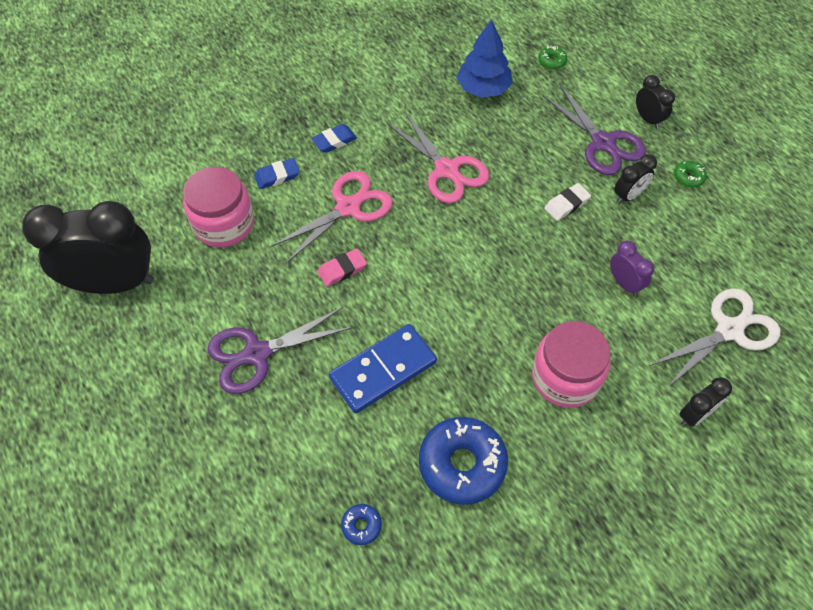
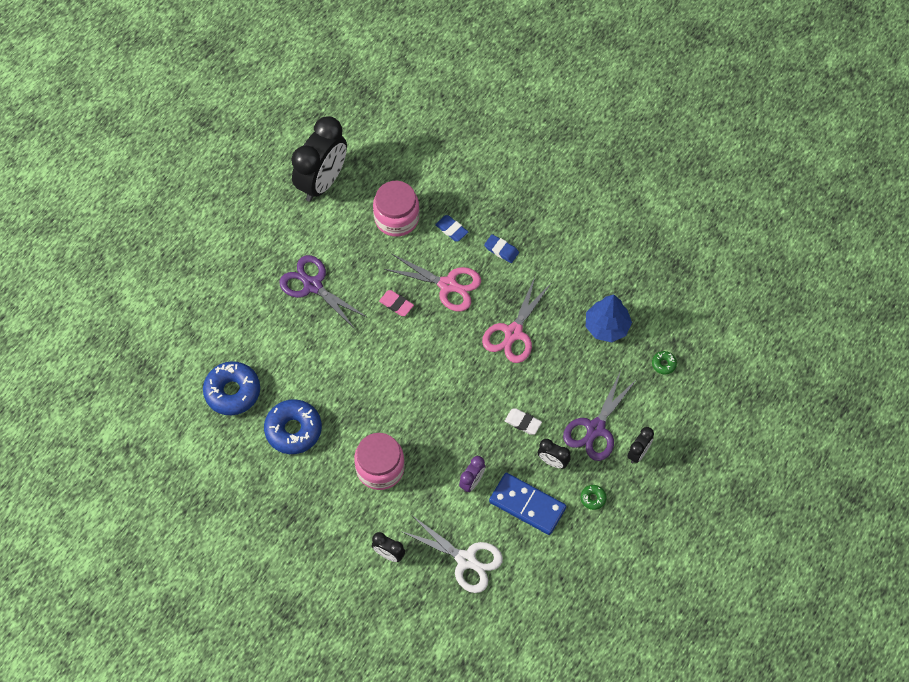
camera: 65 degrees right, 5 degrees up
black clock [22,201,154,294] -> black clock turned 60 degrees clockwise [291,116,347,202]
blue domino [329,324,437,413] -> blue domino moved to [489,473,566,535]
blue donut [341,504,382,545] -> blue donut [203,361,260,415], size x2.27

